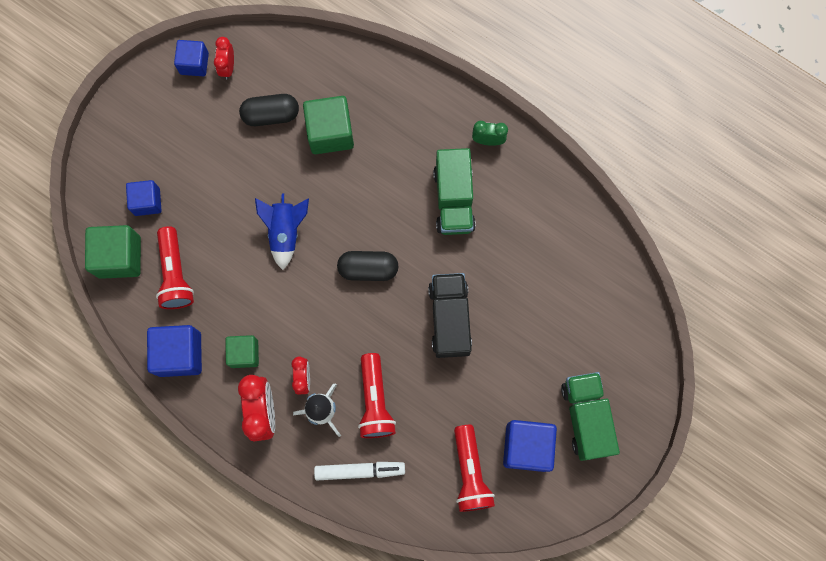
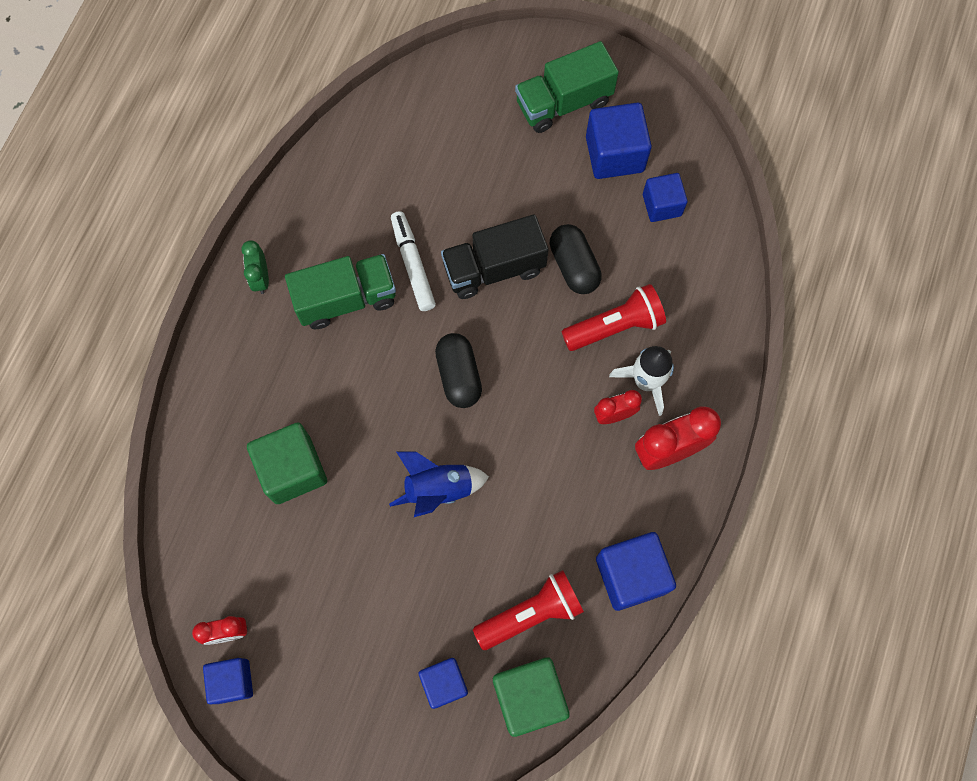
camera: 105 degrees left, 5 degrees down
green cube [225,335,259,368] -> none
black capsule [239,94,299,126] -> black capsule moved to [550,224,602,294]
white marker [314,462,405,480] -> white marker moved to [391,211,436,311]
red flashlight [454,425,495,512] -> blue cube [643,173,688,222]

